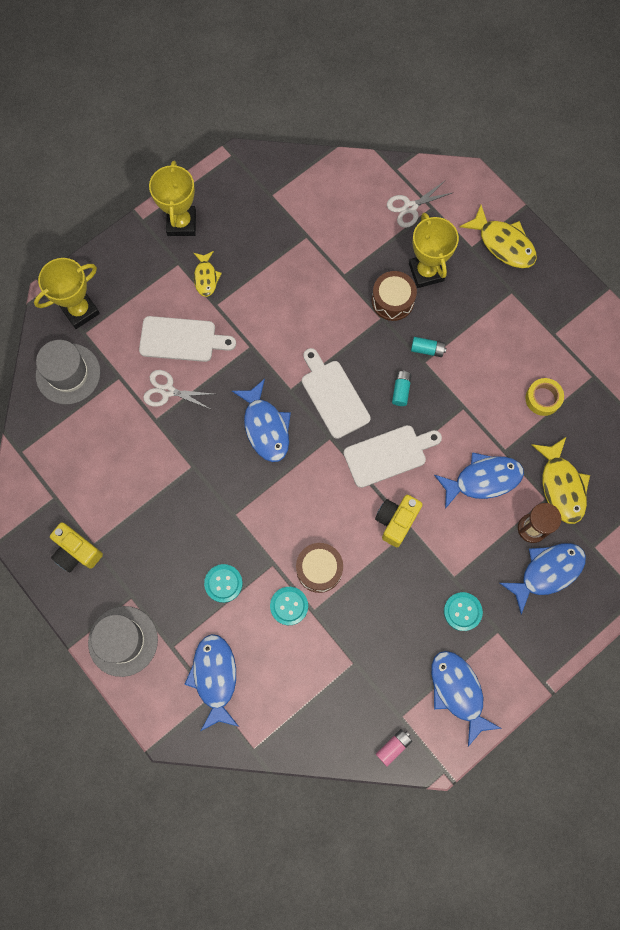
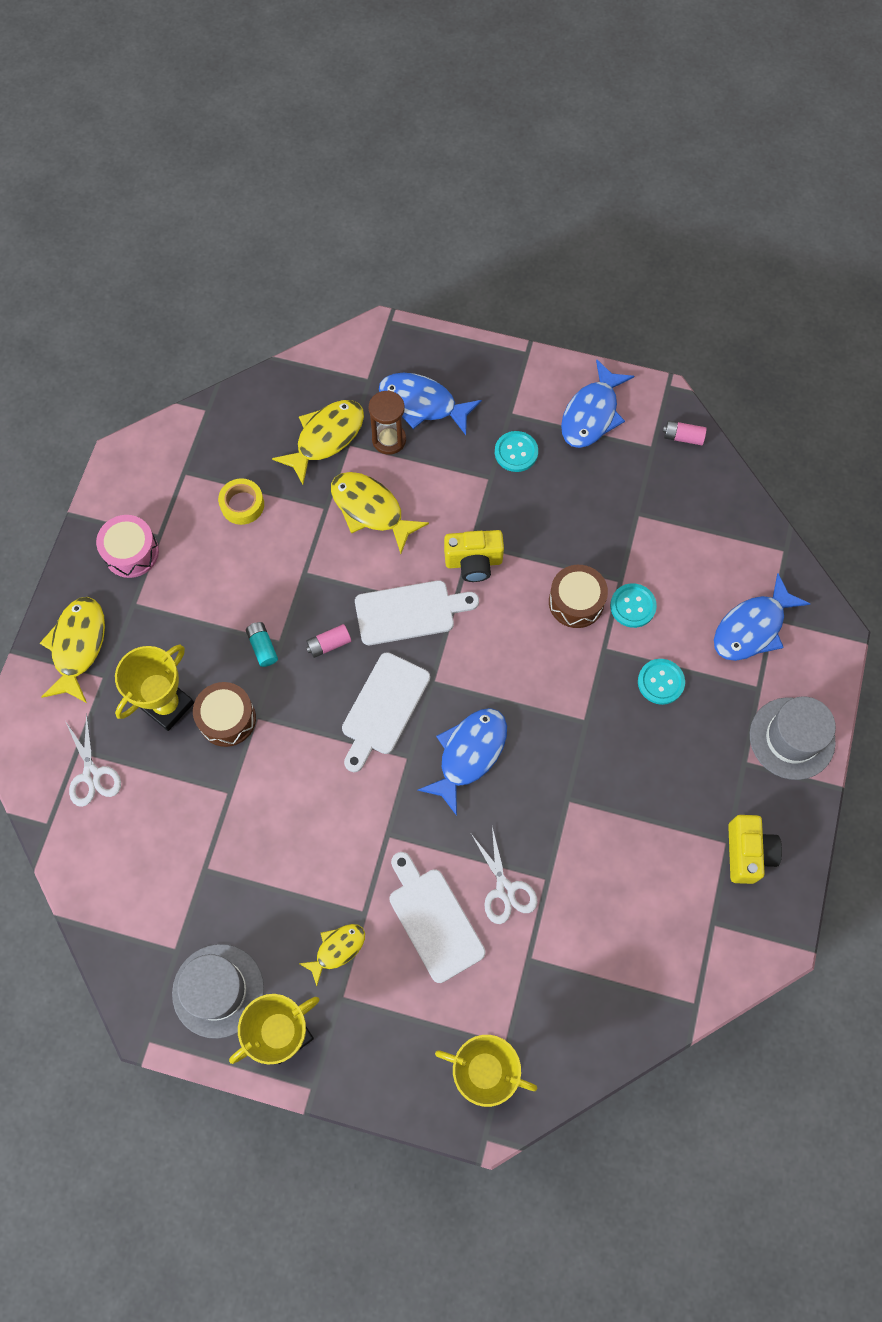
camera: 125 degrees left, 5 degrees down
grey hat [36,340,101,405] -> grey hat moved to [172,944,264,1039]
white cutting board [344,425,442,488] -> white cutting board turned 135 degrees clockwise [355,580,479,645]
white scissors [387,182,454,228] -> white scissors turned 45 degrees clockwise [65,713,121,807]
turquoise battery [392,371,412,406] -> pink battery [306,624,351,658]
blue fish [434,452,524,509] -> yellow fish [331,472,429,554]
none -> pink drum [96,515,159,578]

